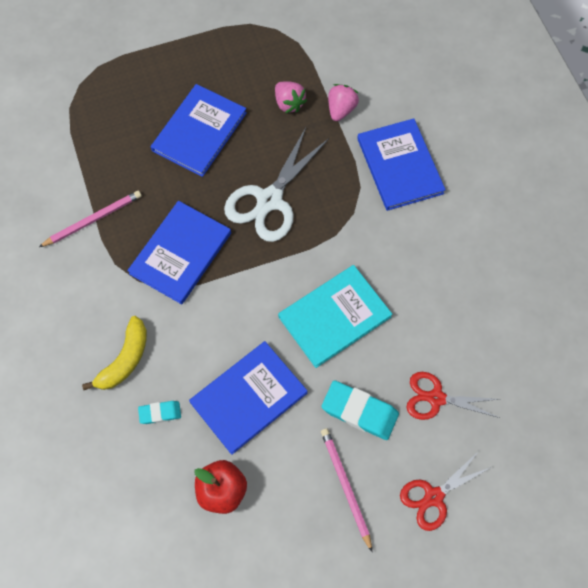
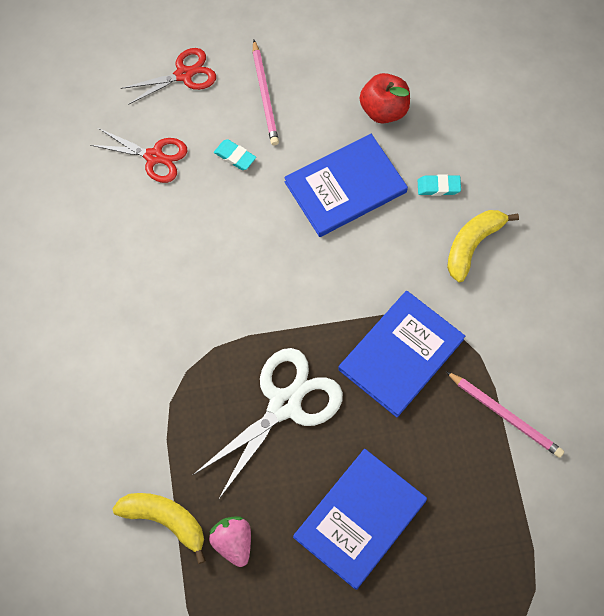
camera: 170 degrees left, 0 degrees up
pink pencil [39,191,141,247] -> pink pencil turned 120 degrees counterclockwise [446,371,565,458]
turquoise book [278,265,392,368] -> none
turquoise eraser [321,380,399,440] -> turquoise eraser [214,139,256,170], size x0.55
pink strawberry [328,84,359,121] -> yellow banana [112,493,206,564]
blue book [357,118,446,211] -> none

